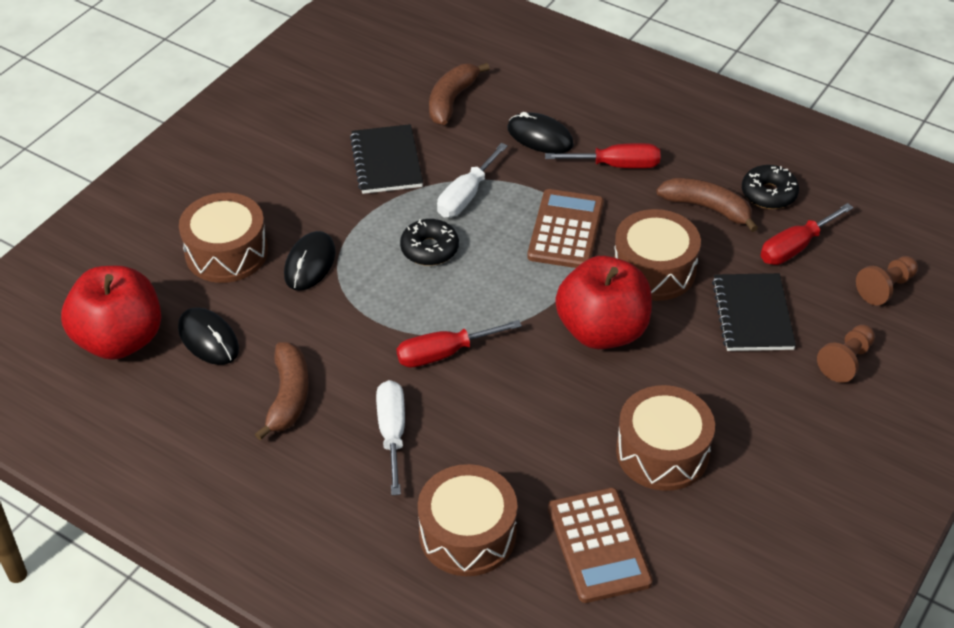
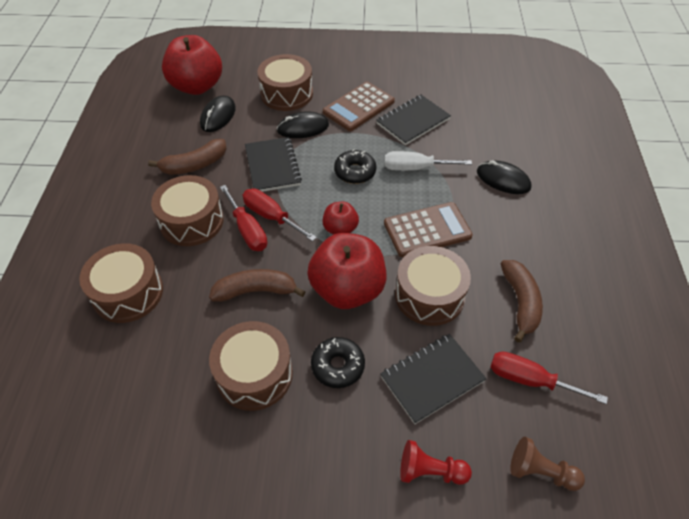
camera: 60 degrees right, 5 degrees up
white screwdriver [376,380,405,495] -> brown drum [151,175,224,246]
brown banana [429,63,490,125] -> brown banana moved to [209,269,306,302]
black mouse [507,112,574,154] -> black mouse turned 60 degrees counterclockwise [477,160,532,194]
red screwdriver [545,143,660,168] -> red screwdriver moved to [220,185,267,251]
brown calculator [548,488,653,603] -> brown calculator moved to [323,82,395,131]
black donut [742,165,799,209] -> black donut moved to [311,337,365,388]
brown pawn [817,324,875,383] -> red pawn [400,440,472,485]
none -> black notebook [245,137,302,192]
none -> red apple [323,202,359,235]

